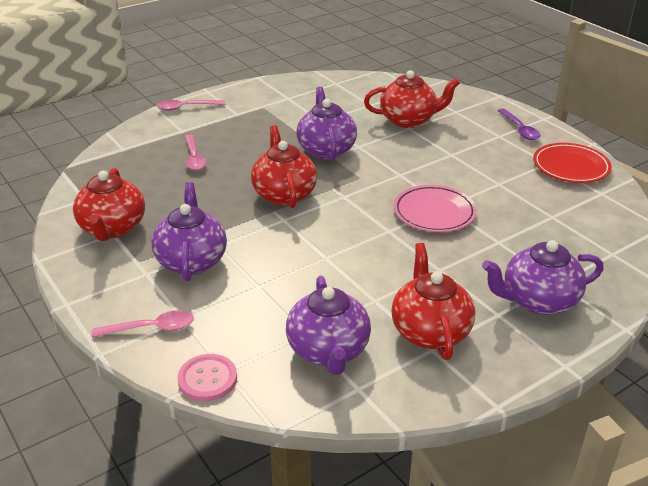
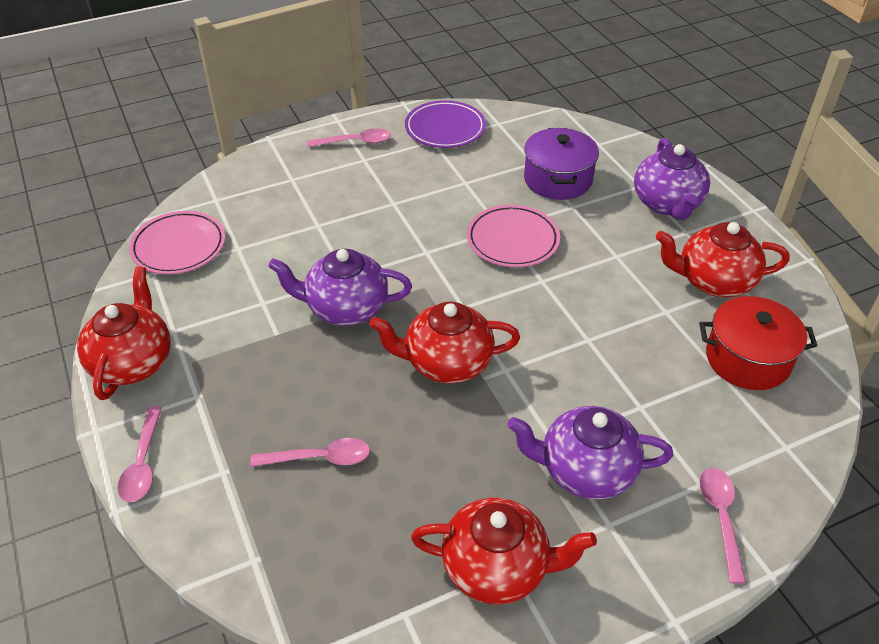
camera: 80 degrees left, 10 degrees up
pink button [177,354,237,401] -> none
purple teapot [286,275,371,375] -> red pot [699,296,817,390]
red teapot [364,70,460,128] -> red teapot moved to [77,266,171,400]
purple spoon [498,108,540,140] -> pink spoon [307,128,391,147]
red plate [533,143,612,183] -> purple plate [405,100,486,148]
none -> pink plate [129,211,225,274]
none -> purple pot [524,128,599,200]

